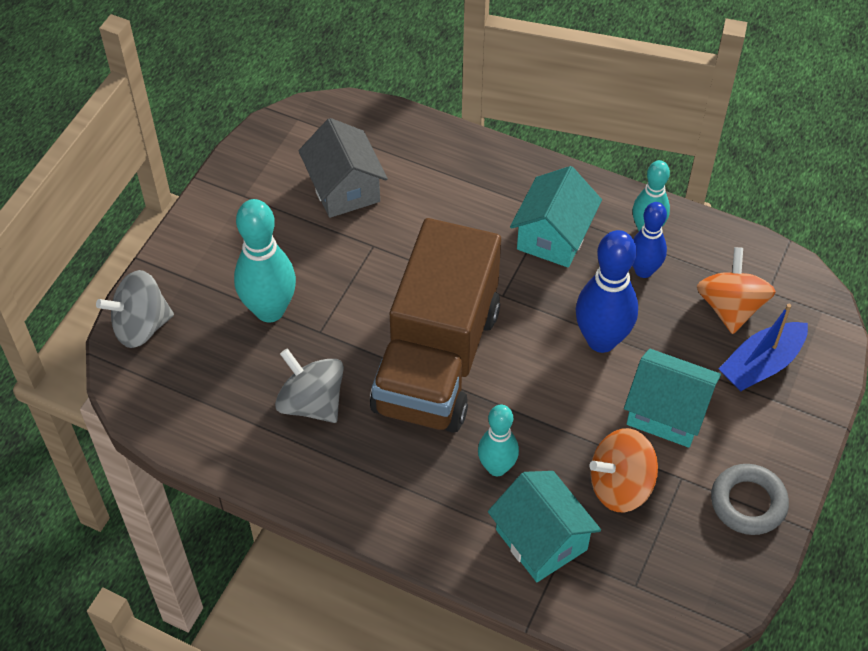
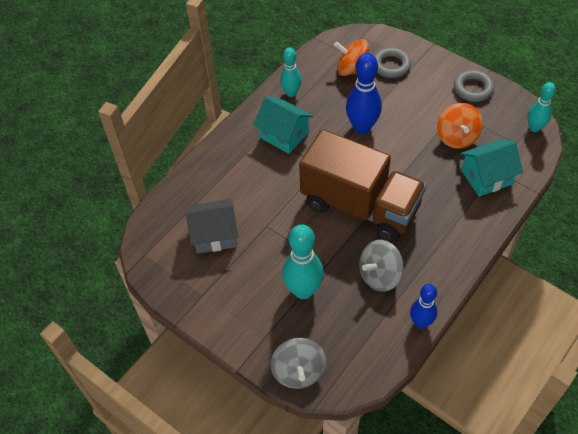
camera: 75 degrees left, 0 degrees up
turquoise bowling pin [478,405,519,477] -> turquoise bowling pin moved to [527,82,556,132]
turquoise house [624,349,721,448] -> none
blue bowling pin [632,202,667,278] -> blue bowling pin moved to [410,284,437,328]
blue boat [719,304,808,391] -> grey ring [374,48,411,78]

